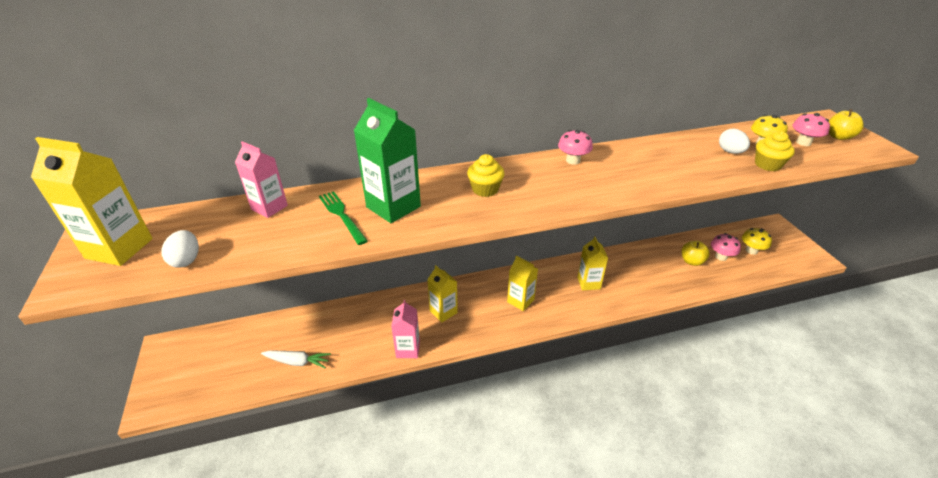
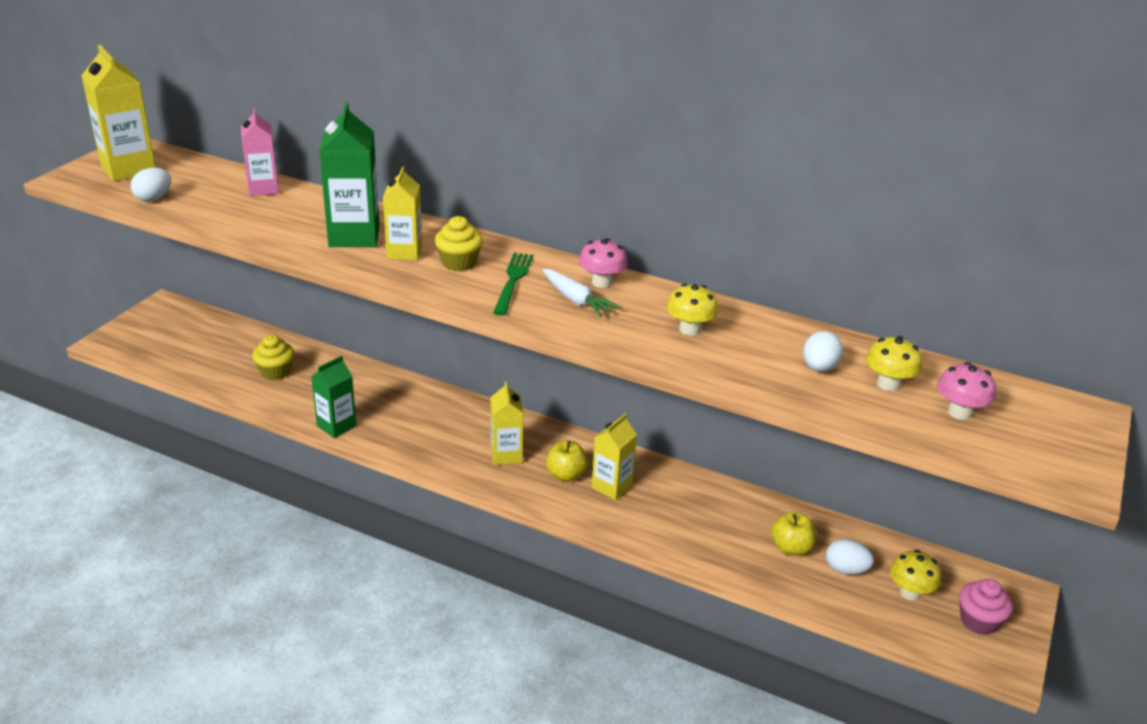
camera: 40 degrees right, 5 degrees down
white carrot [261,351,331,368] -> white carrot moved to [542,269,620,317]
green fork [319,191,368,245] -> green fork moved to [493,253,533,315]
pink carton [391,300,420,358] -> green carton [311,356,357,438]
yellow carton [427,265,458,323] -> yellow carton moved to [383,166,422,261]
pink mushroom [711,233,741,261] -> white egg [826,539,874,575]
yellow cupcake [755,131,795,171] -> yellow cupcake moved to [252,335,294,380]
yellow apple [829,109,863,140] -> yellow apple moved to [546,441,588,482]
none -> yellow mushroom [667,284,718,336]
none -> pink cupcake [959,579,1013,635]

